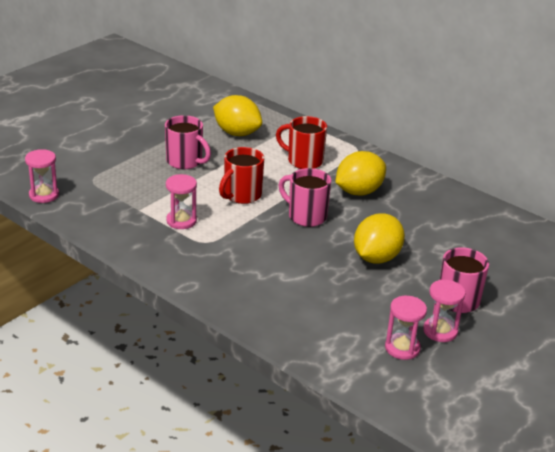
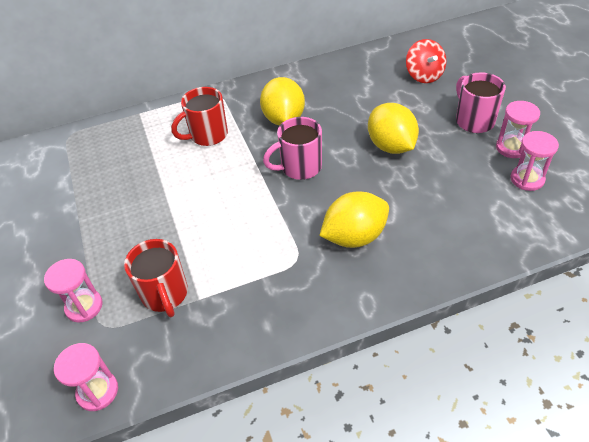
camera: 55 degrees left, 15 degrees up
pink mug [165,115,211,169] -> none
pink hourglass [166,174,197,229] -> pink hourglass moved to [44,259,103,323]
yellow lemon [213,95,262,136] -> yellow lemon moved to [319,191,389,248]
red mug [219,147,264,204] -> red mug moved to [124,239,188,317]
none -> red spinning top [406,39,447,83]

